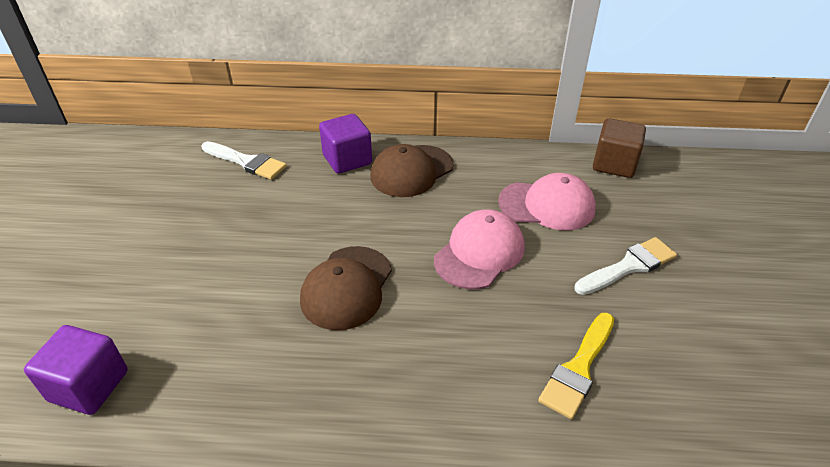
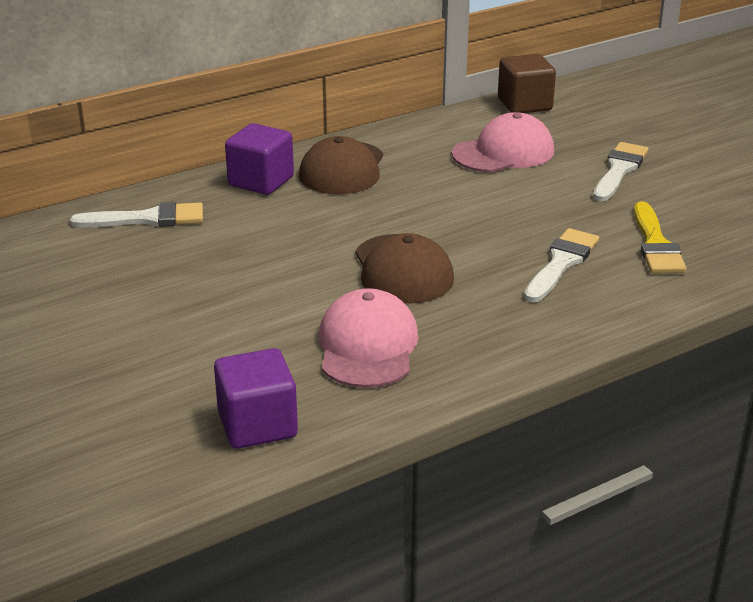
camera: 35 degrees left, 10 degrees down
pink cap [434,209,525,289] -> pink cap moved to [319,288,419,388]
none -> white brush [524,228,599,302]

